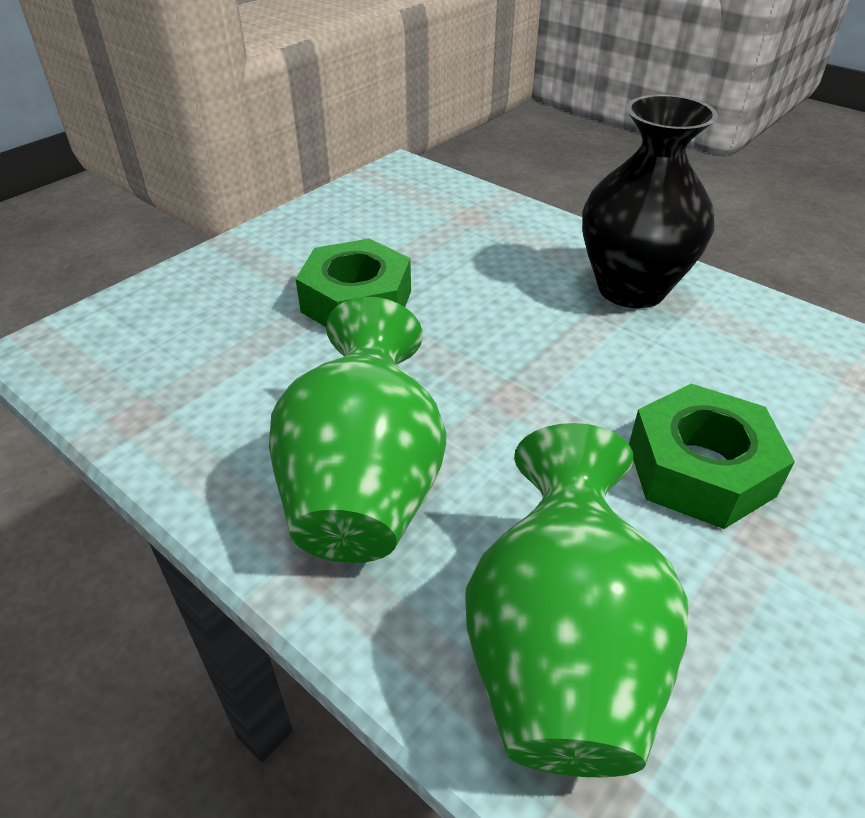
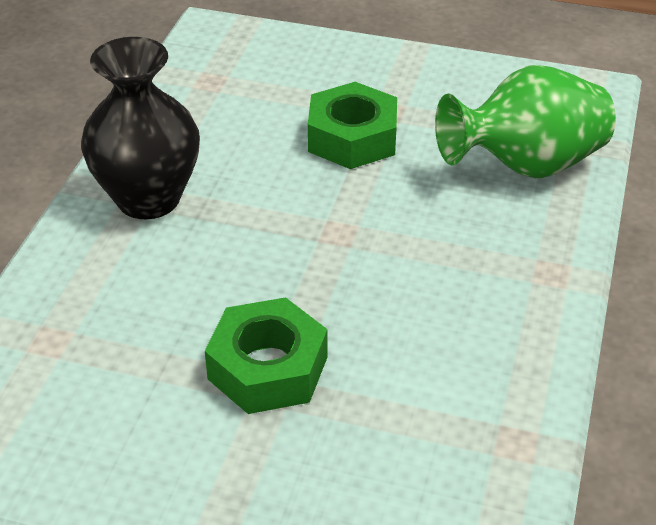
camera: 115 degrees left, 0 degrees up
green vase [269,297,446,563] -> none

